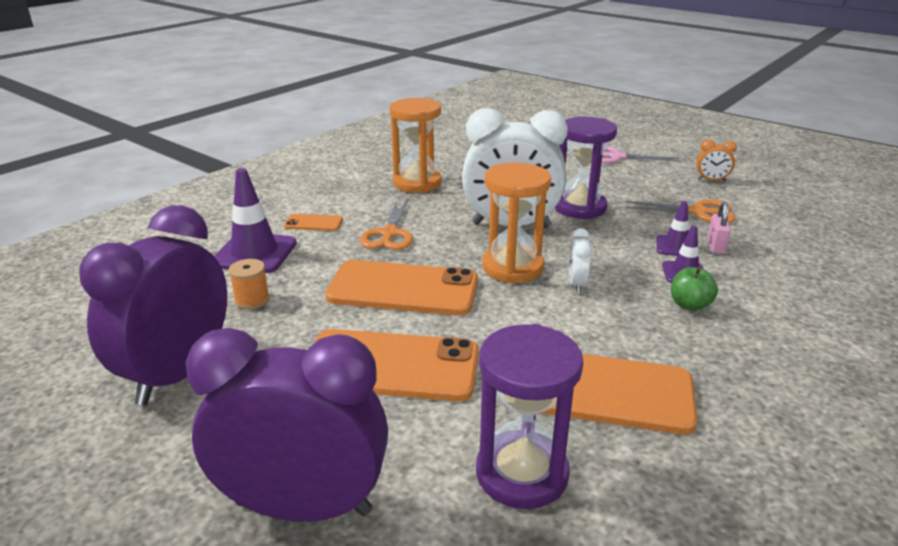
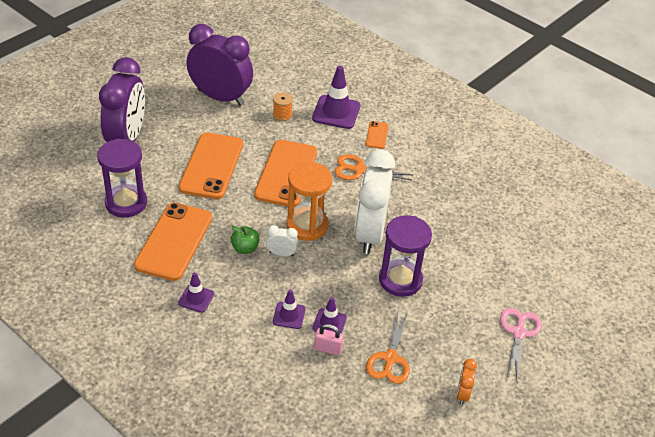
camera: 90 degrees right, 15 degrees up
orange hourglass [389,98,442,193] -> none
green apple [671,267,718,311] -> green apple moved to [231,226,259,254]
none -> purple traffic cone [178,272,214,313]

